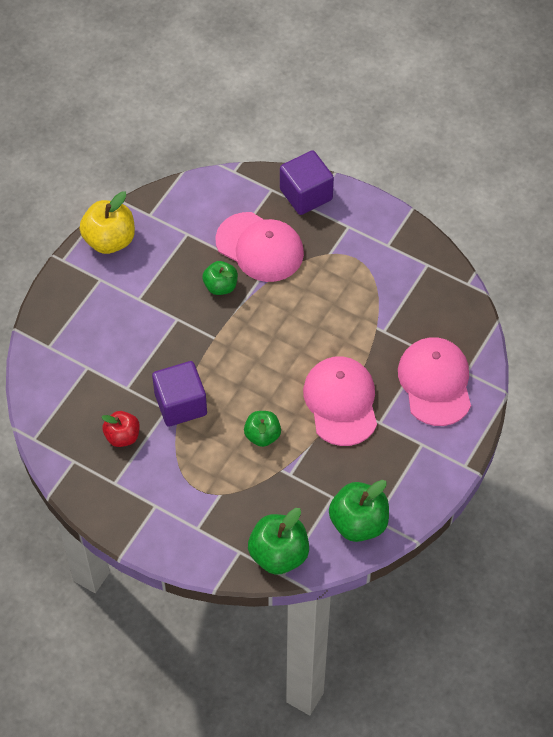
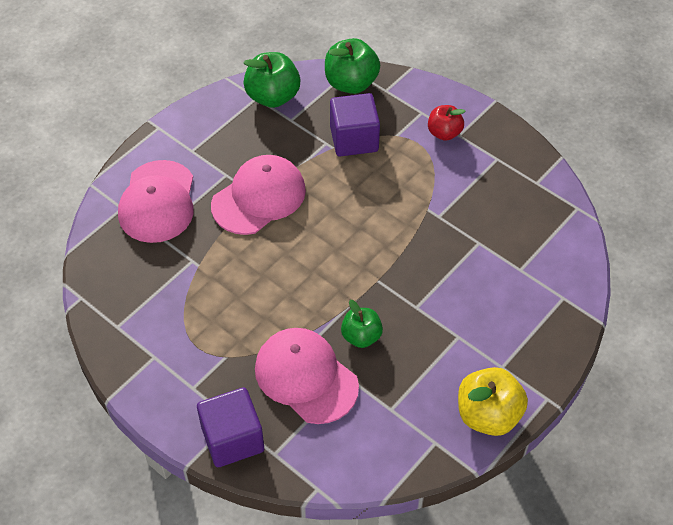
camera: 170 degrees left, 5 degrees down
red apple [102,411,140,447] -> red apple moved to [428,105,465,141]
purple cube [152,361,207,427] -> purple cube moved to [330,93,380,156]
green apple [244,411,281,447] -> none
pink cap [303,356,377,446] -> pink cap turned 135 degrees counterclockwise [211,155,306,235]

